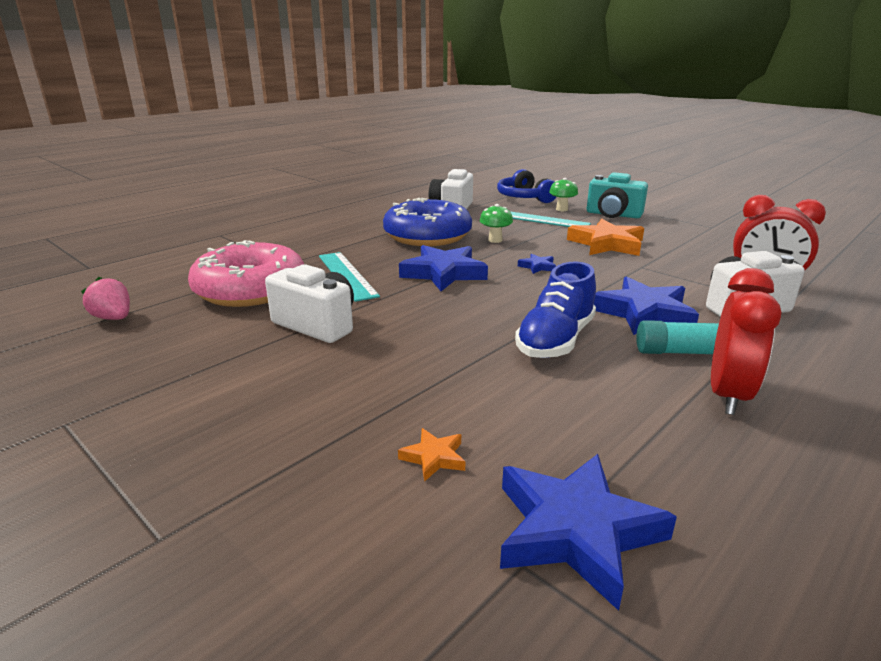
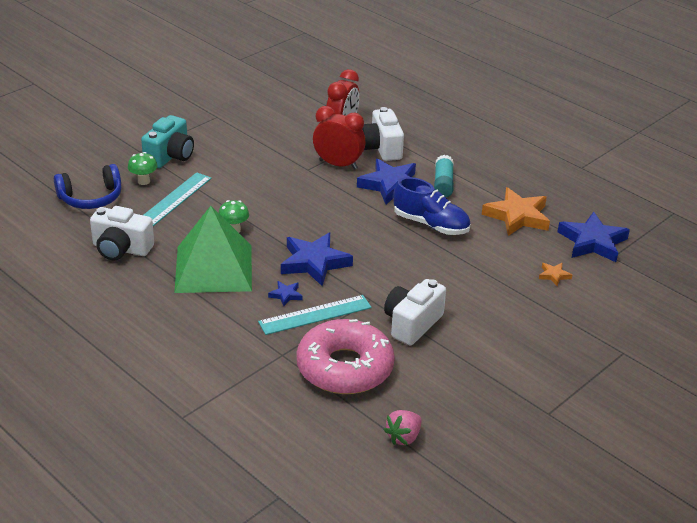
camera: 90 degrees left, 10 degrees up
blue donut [383,198,472,246] -> green pyramid [174,206,252,293]
blue star [518,253,556,274] -> blue star moved to [268,281,303,306]
orange star [567,219,644,256] -> orange star moved to [482,187,550,236]
red clock [711,268,781,415] -> red clock moved to [313,106,366,170]

